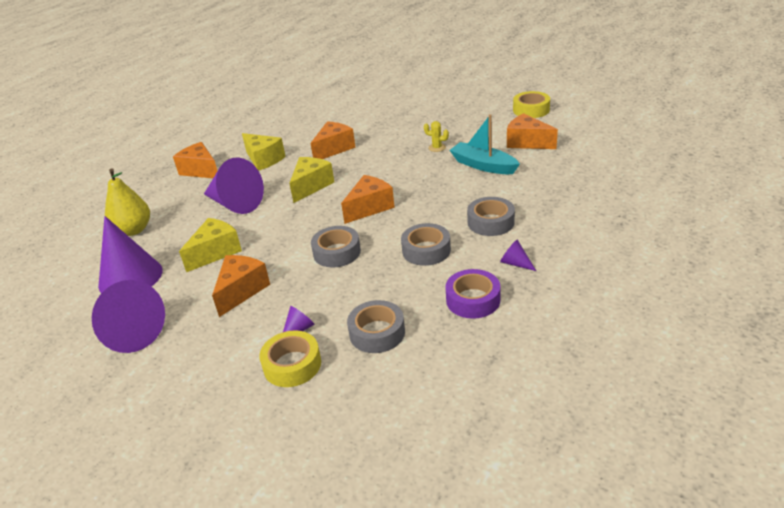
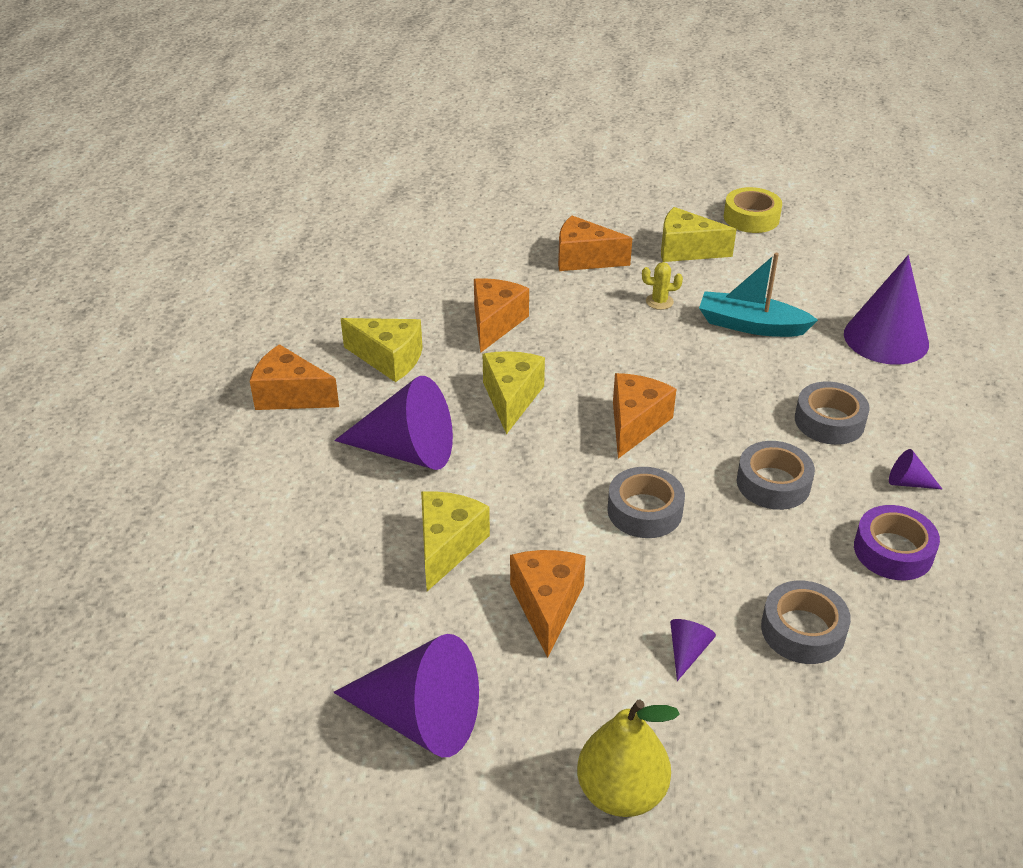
camera: 25 degrees left, 5 degrees up
purple cone [98,216,162,293] -> purple cone moved to [844,255,929,365]
yellow pear [105,168,150,236] -> yellow pear moved to [577,700,680,817]
yellow tape [259,330,321,387] -> none
orange cheese [507,113,558,149] -> orange cheese moved to [558,215,632,271]
none -> yellow cheese [661,207,737,262]

